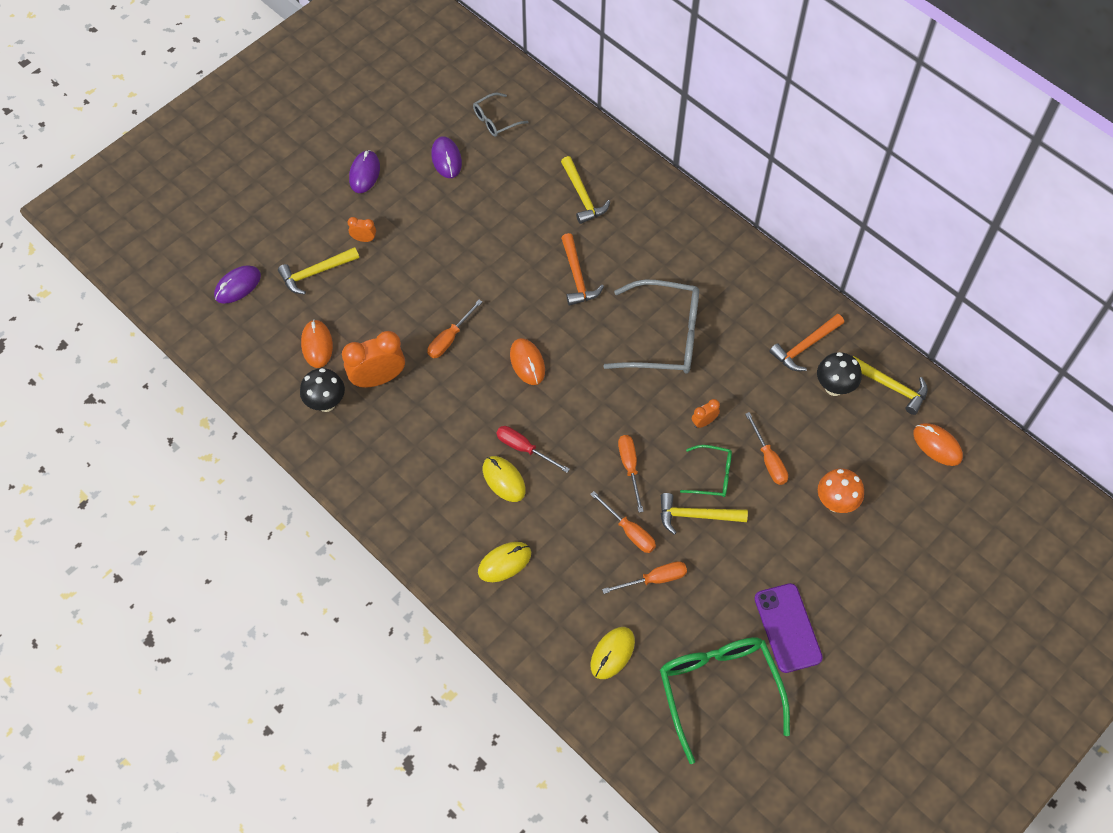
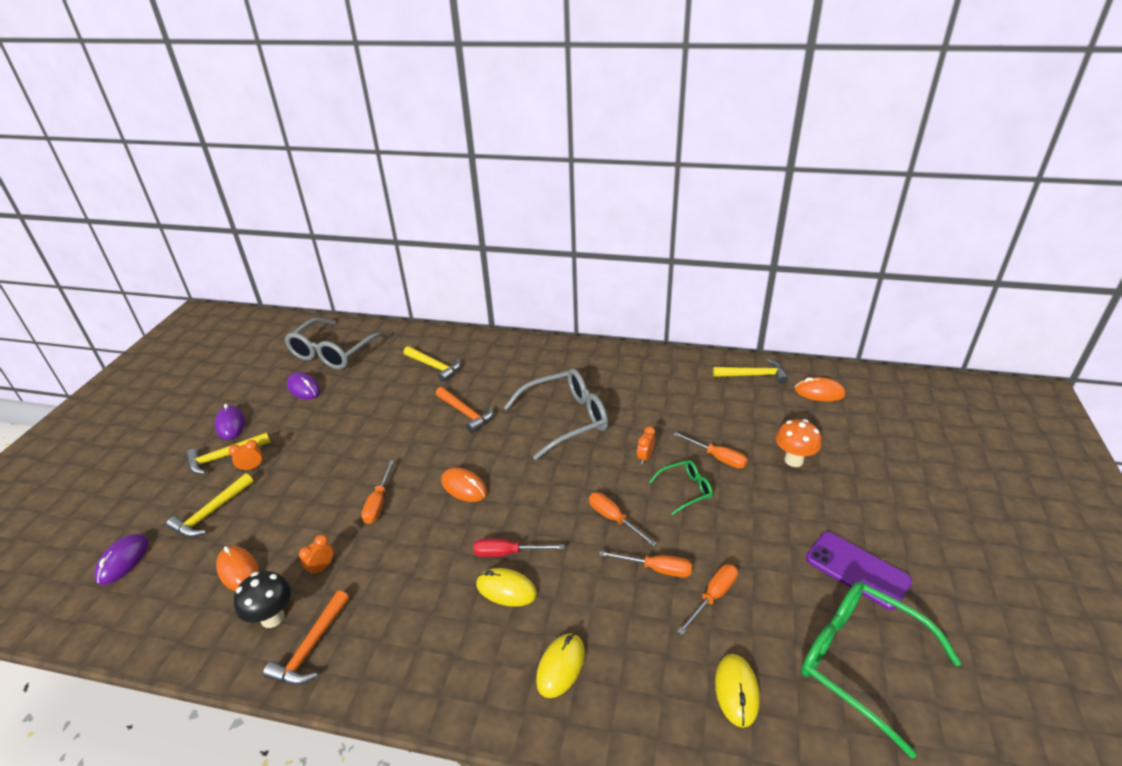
camera: 30 degrees left, 25 degrees down
orange clock [342,331,405,388] -> orange clock [299,534,334,576], size x0.48
grey glasses [473,93,529,137] -> grey glasses [285,318,389,370], size x1.98
yellow hammer [661,493,748,535] -> yellow hammer moved to [186,432,271,474]
orange hammer [769,314,844,371] -> orange hammer moved to [263,590,349,685]
black mushroom [817,352,862,396] -> none

